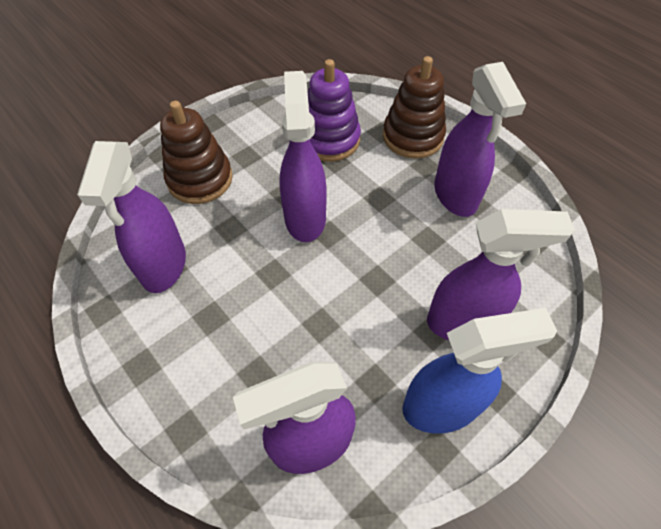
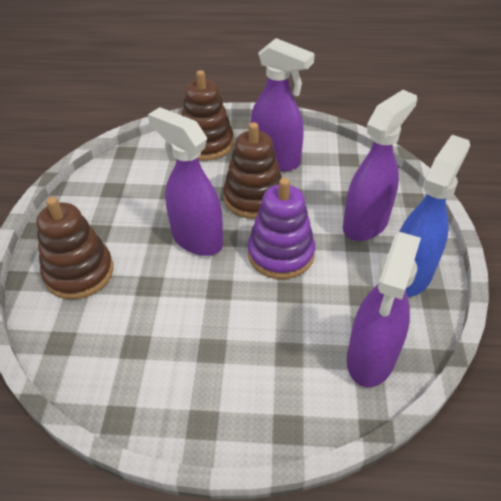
camera: 45 degrees left, 10 degrees down
purple spray bottle [77,141,186,293] -> none
purple stacking toy [308,59,361,162] -> purple stacking toy moved to [247,178,315,279]
none -> brown stacking toy [223,122,282,219]

